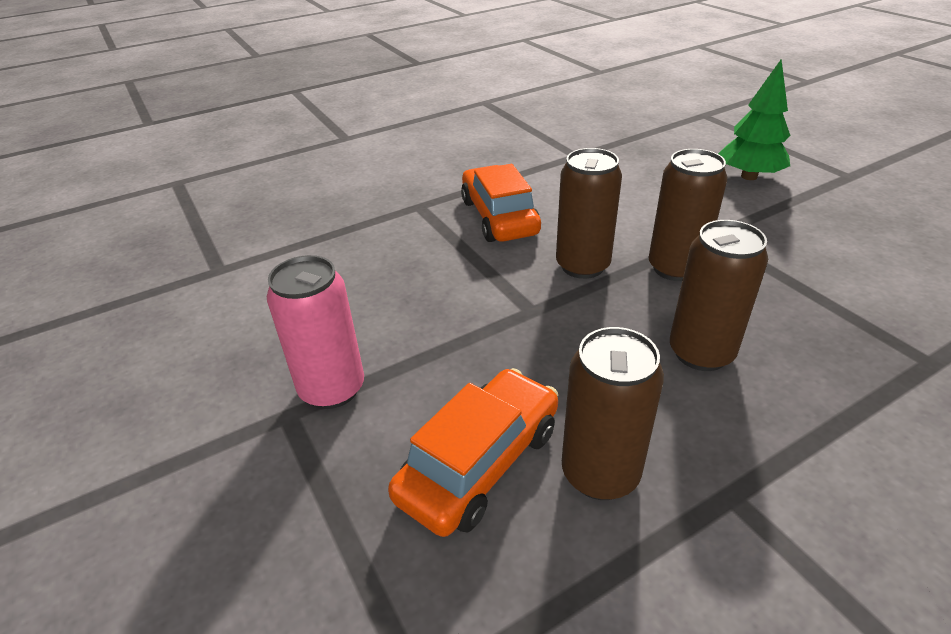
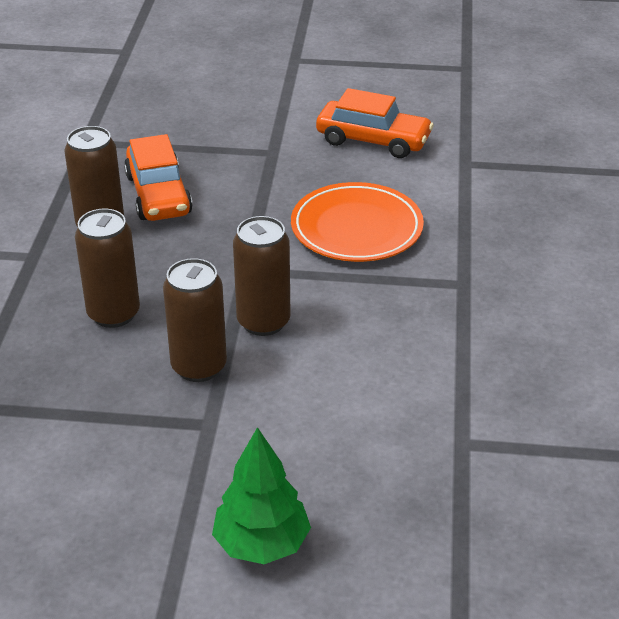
camera: 125 degrees right, 0 degrees up
pink can [267,255,364,409] -> none
orange car [461,164,541,242] -> orange car moved to [316,88,434,158]
none -> orange plate [291,182,424,262]

